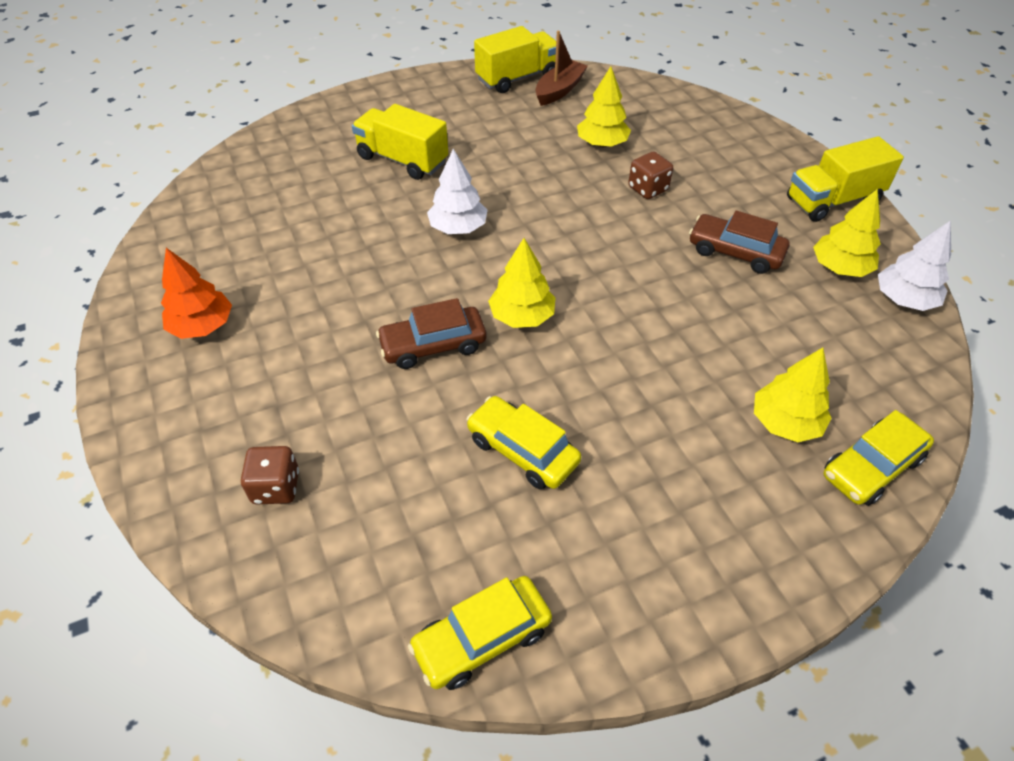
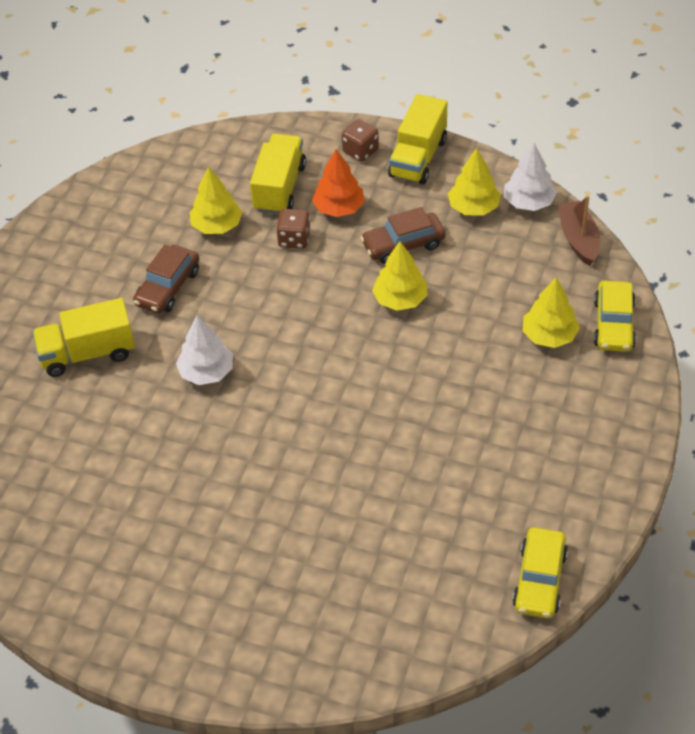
camera: 45 degrees left, 0 degrees up
orange tree [161,248,232,339] -> orange tree moved to [312,149,365,217]
brown dice [241,446,299,505] -> brown dice moved to [342,119,379,162]
brown car [376,298,486,369] -> brown car moved to [133,245,199,314]
yellow car [466,396,581,489] -> none
yellow truck [474,26,556,93] -> yellow truck moved to [250,134,306,215]
yellow tree [488,238,556,328] -> yellow tree moved to [372,241,428,311]
brown boat [535,31,588,106] -> brown boat moved to [558,195,600,266]

